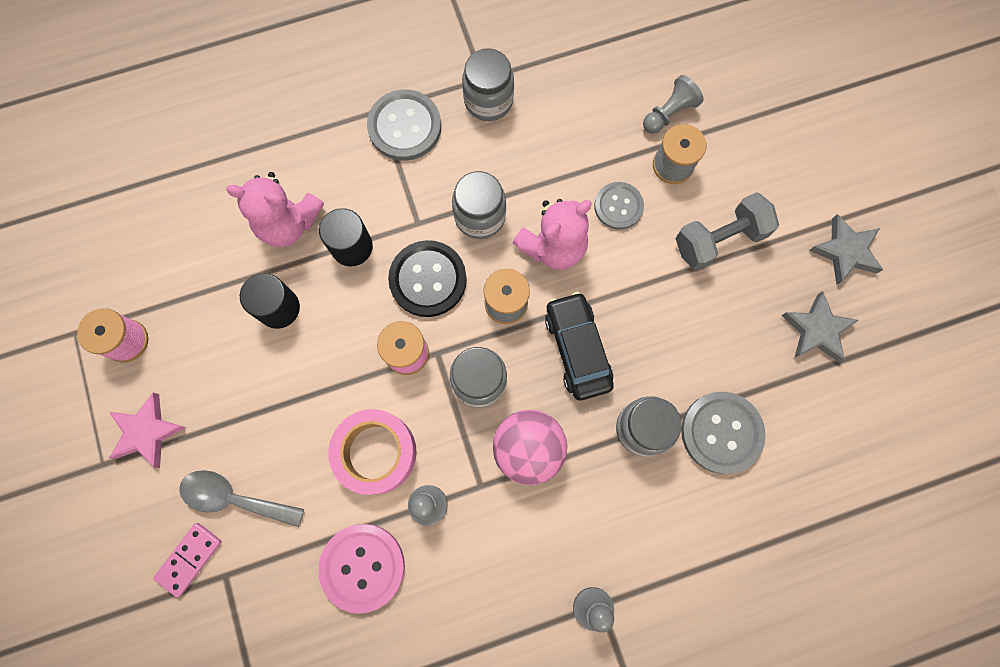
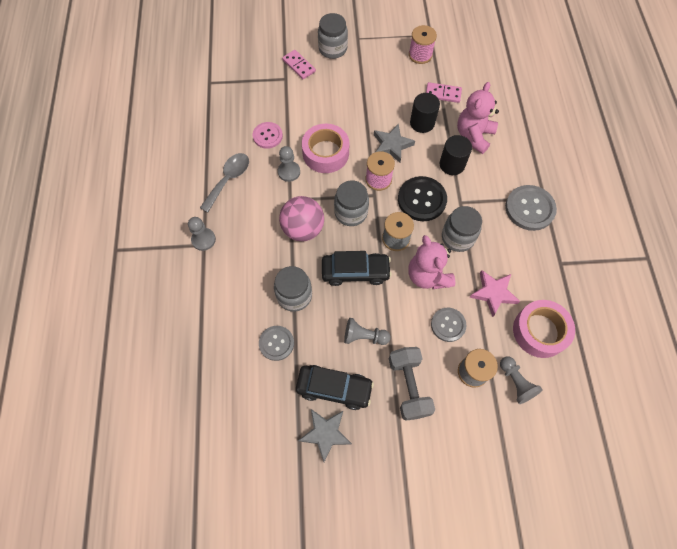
camera: 105 degrees right, 10 degrees down
pink star [109,393,186,468] -> pink star moved to [469,270,520,317]
grey spoon [179,470,304,527] -> grey spoon moved to [200,153,249,212]
pink button [318,524,405,614] -> pink button [253,122,283,149], size x0.65
grey jar [462,48,514,121] -> grey jar moved to [318,13,348,59]
grey button [681,392,766,474] -> grey button [259,326,294,361], size x0.65
grey star [809,214,883,285] -> grey star moved to [374,124,415,163]
none -> black car [296,365,374,410]
none -> grey pawn [344,318,391,345]
none -> pink domino [426,82,462,103]
none -> pink tape [513,300,575,358]

